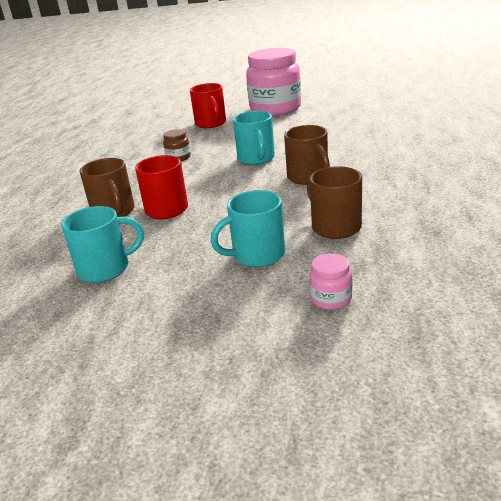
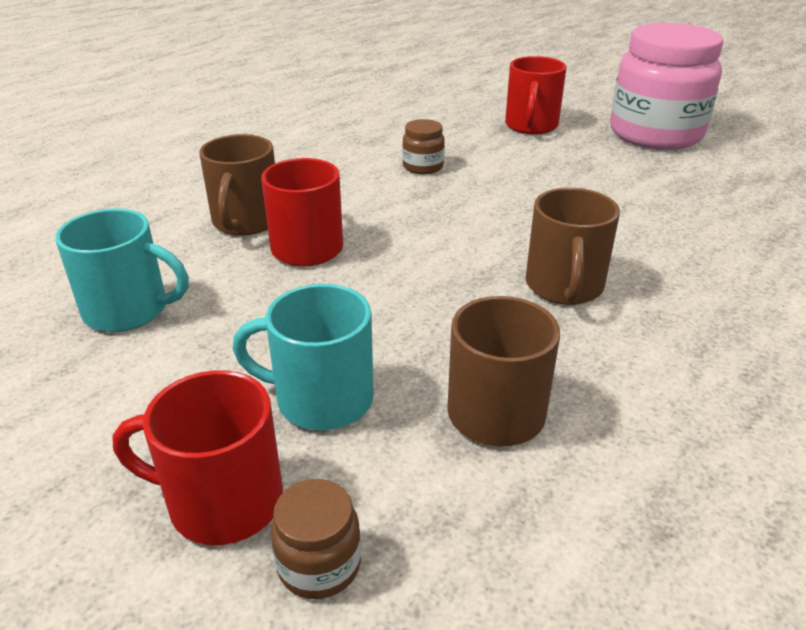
camera: 30 degrees right, 5 degrees up
turquoise mug [233,111,275,165] -> none
pink jar [309,253,352,310] -> brown jar [271,479,361,599]
none -> red mug [112,370,283,545]

